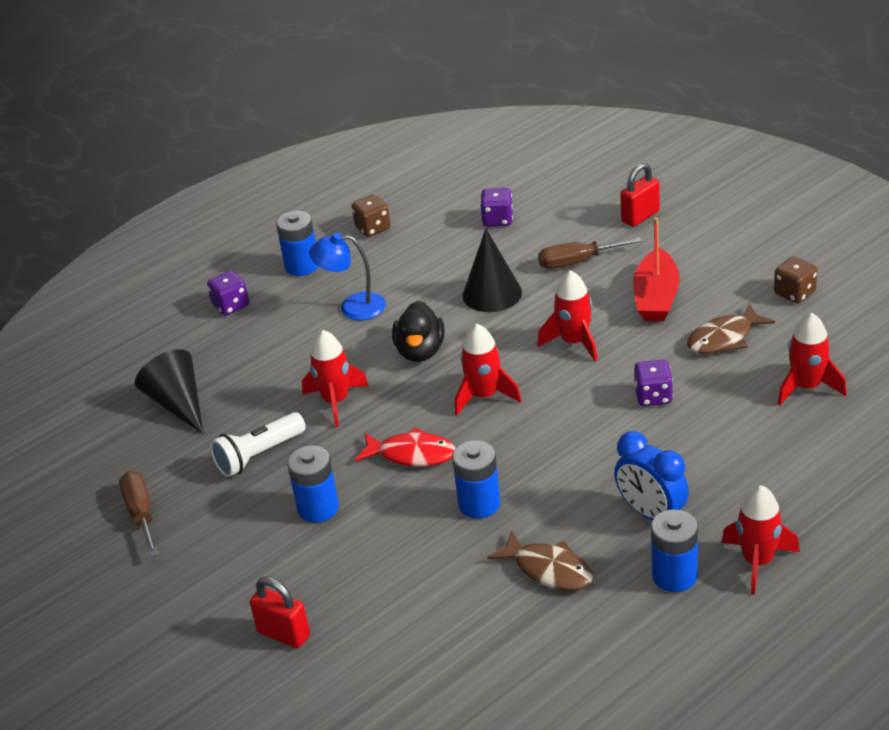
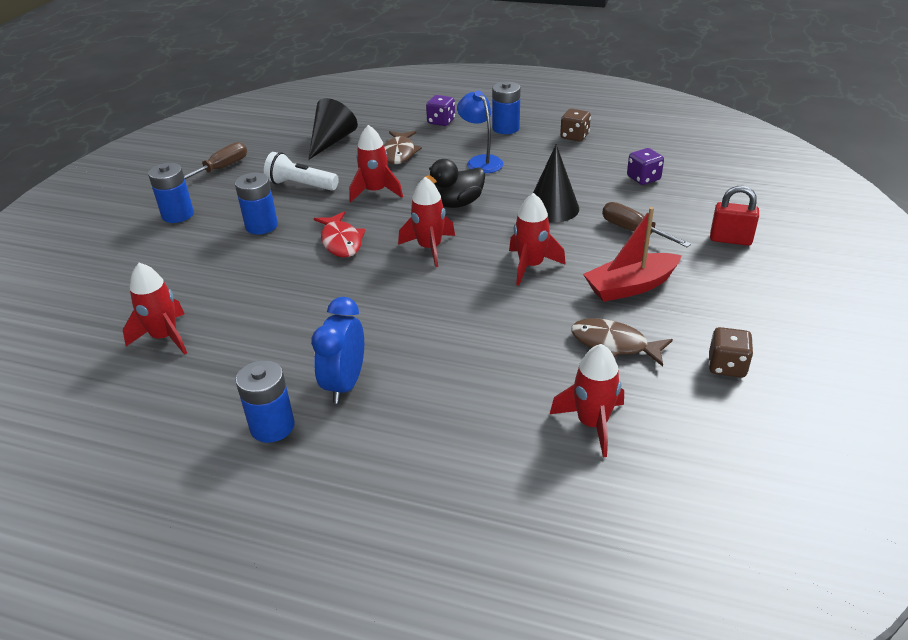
camera: 55 degrees right, 0 degrees up
red padlock [250,576,310,648] -> none
blue battery [452,440,500,519] -> blue battery moved to [148,163,194,223]
brown fish [487,530,593,591] -> brown fish moved to [384,131,422,164]
purple dice [634,360,673,406] -> none
red rocket [721,485,800,595] -> red rocket moved to [123,263,187,355]

